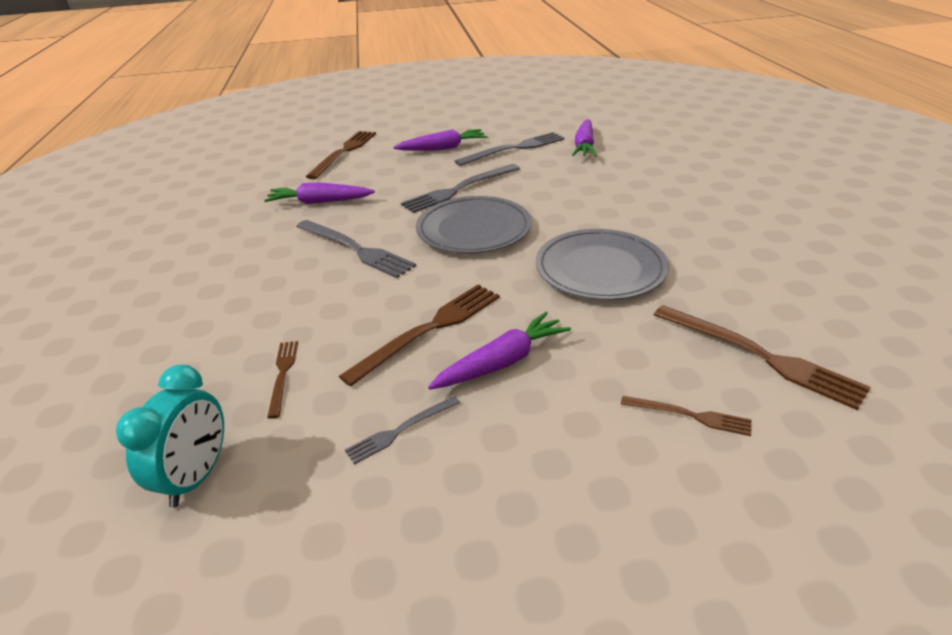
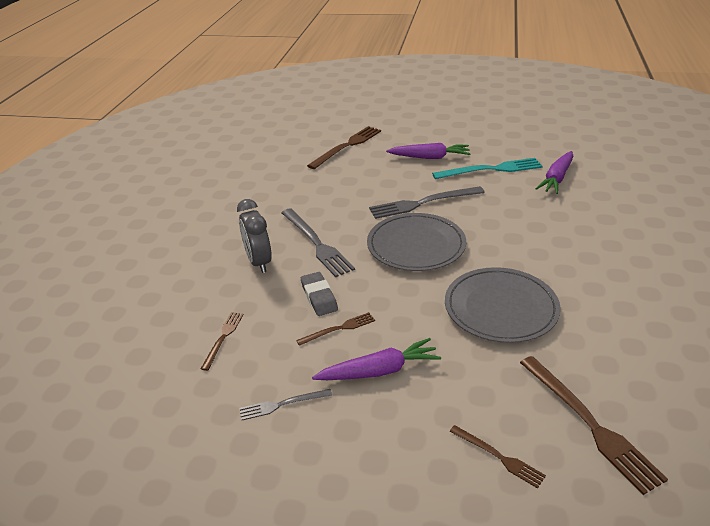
camera: 20 degrees right, 0 degrees up
turquoise clock [116,365,224,507] -> none
purple carrot [264,182,375,204] -> none
brown fork [339,285,500,387] -> brown fork [296,312,375,346], size x0.54
grey fork [455,132,565,166] -> turquoise fork [432,158,543,179]
none -> grey clock [237,199,272,273]
none -> grey eraser [301,272,338,316]

